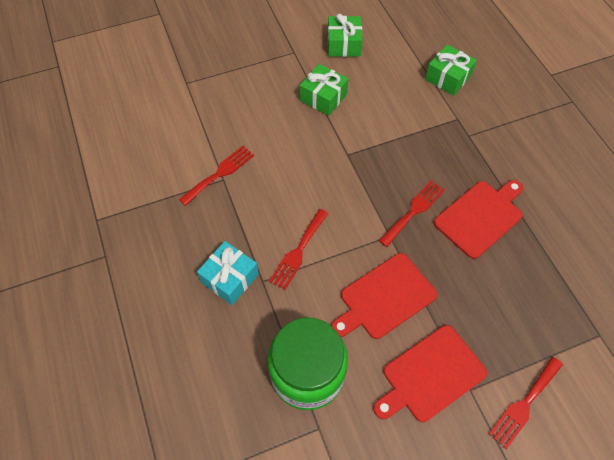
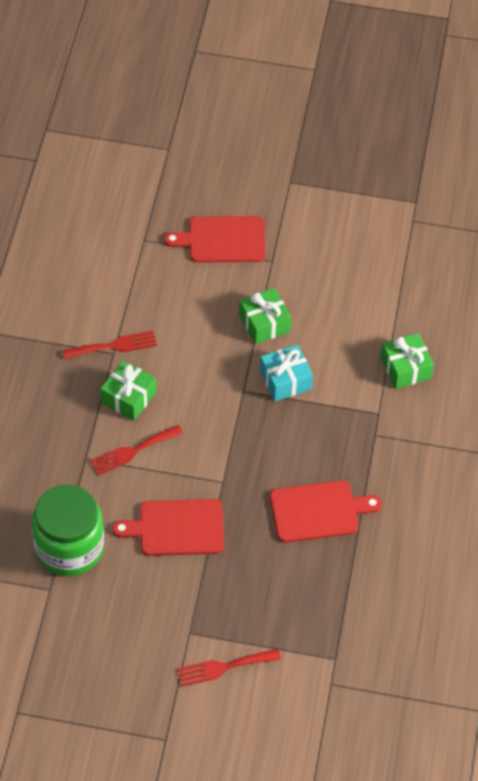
camera: 30 degrees right, 5 degrees down
turquoise gift [197,241,259,305] -> turquoise gift moved to [260,345,313,401]
green gift [328,14,363,57] -> green gift moved to [100,360,156,421]
red cutting board [373,325,487,422] -> red cutting board moved to [164,216,266,263]
red fork [379,180,445,247] -> none

